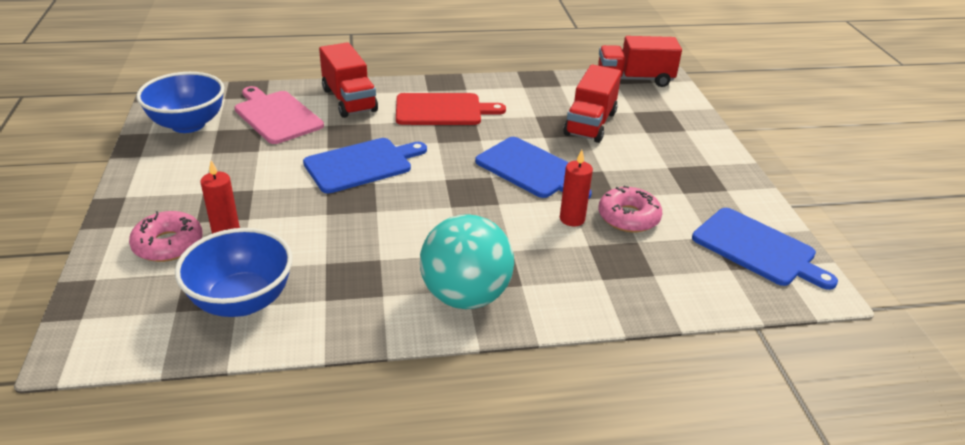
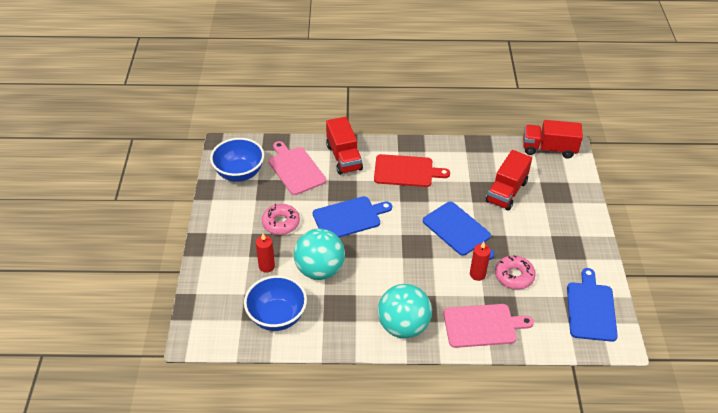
camera: 10 degrees right, 10 degrees up
pink donut [129,211,203,262] -> pink donut moved to [262,204,300,235]
blue cutting board [692,208,838,290] -> blue cutting board turned 135 degrees counterclockwise [567,268,618,342]
none -> turquoise ball [294,229,345,280]
none -> pink cutting board [443,304,534,348]

